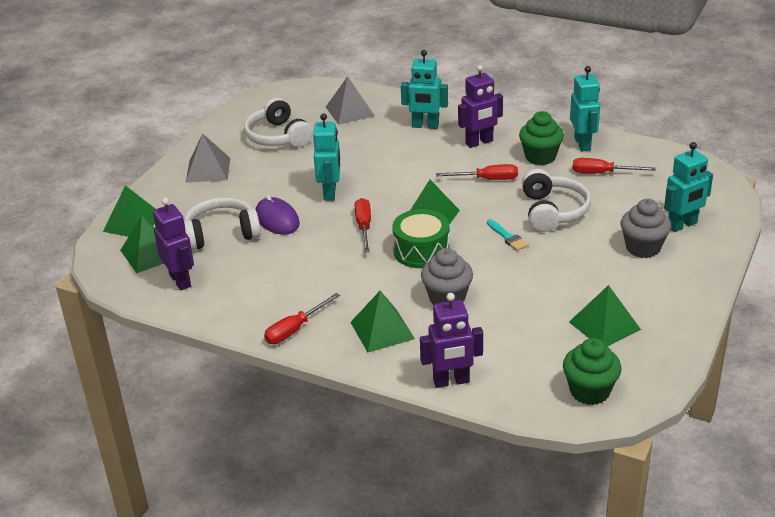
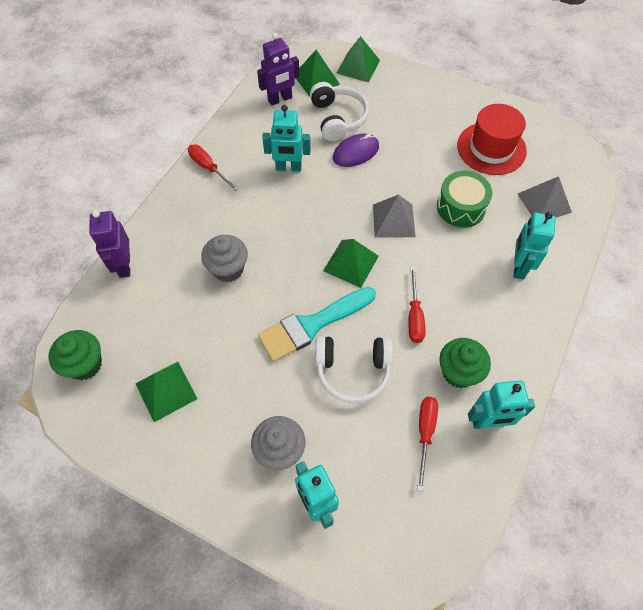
camera: 90 degrees right, 25 degrees up
grey pyramid [186,133,230,183] -> grey pyramid moved to [373,195,416,238]
white headphones [244,97,313,147] -> red hat [457,104,527,175]
turquoise robot [313,113,340,201] -> turquoise robot moved to [262,105,310,171]
green pyramid [350,291,415,352] -> none
red screwdriver [355,198,371,252] -> none
green drum [392,209,450,268] -> green drum moved to [437,171,492,228]
purple robot [458,65,503,148] -> none
turquoise brush [487,219,528,251] -> turquoise brush [258,287,376,362], size x2.29

